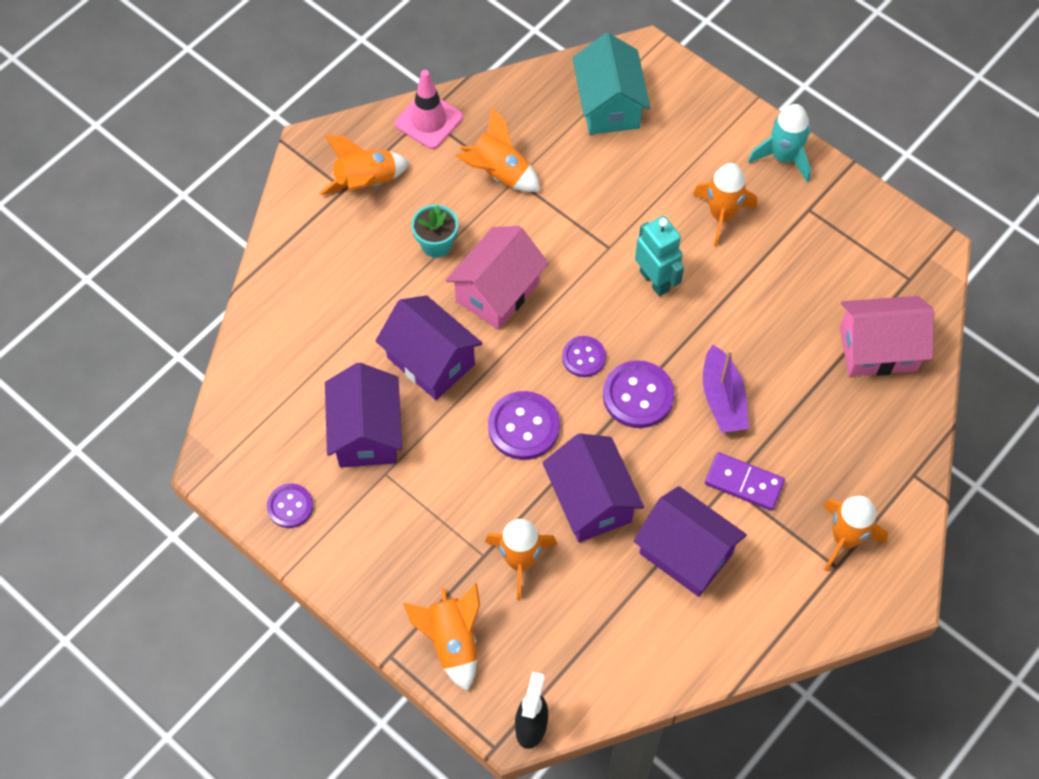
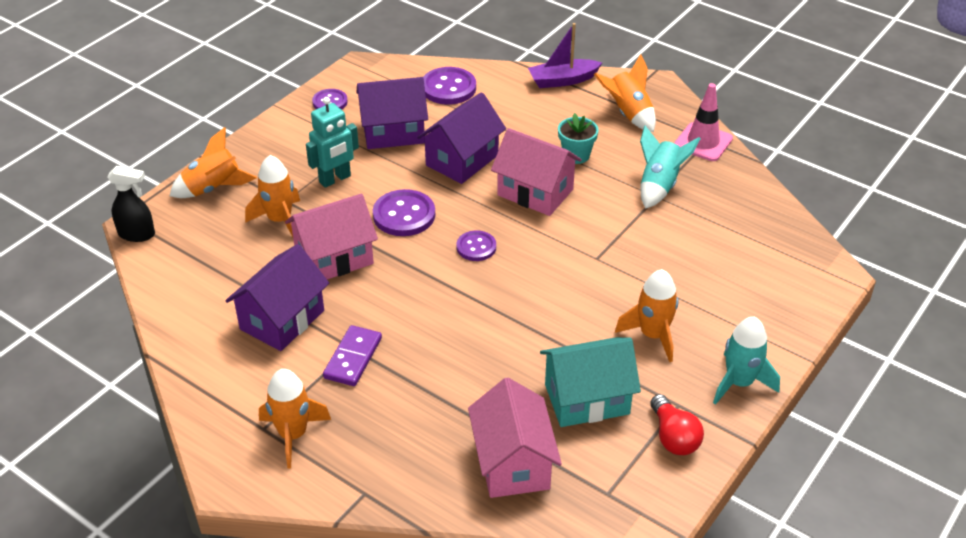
camera: 85 degrees right, 20 degrees down
orange rocket [456,107,540,192] -> turquoise rocket [640,126,701,208]
purple house [542,434,644,542] -> pink house [285,194,378,279]
turquoise house [573,33,651,135] -> turquoise house moved to [540,337,641,427]
purple button [603,360,674,428] -> purple button moved to [423,67,476,105]
turquoise robot [635,216,684,296] -> turquoise robot moved to [306,97,359,188]
purple boat [703,345,749,433] -> purple boat moved to [528,23,602,88]
none -> red light bulb [650,394,704,455]

